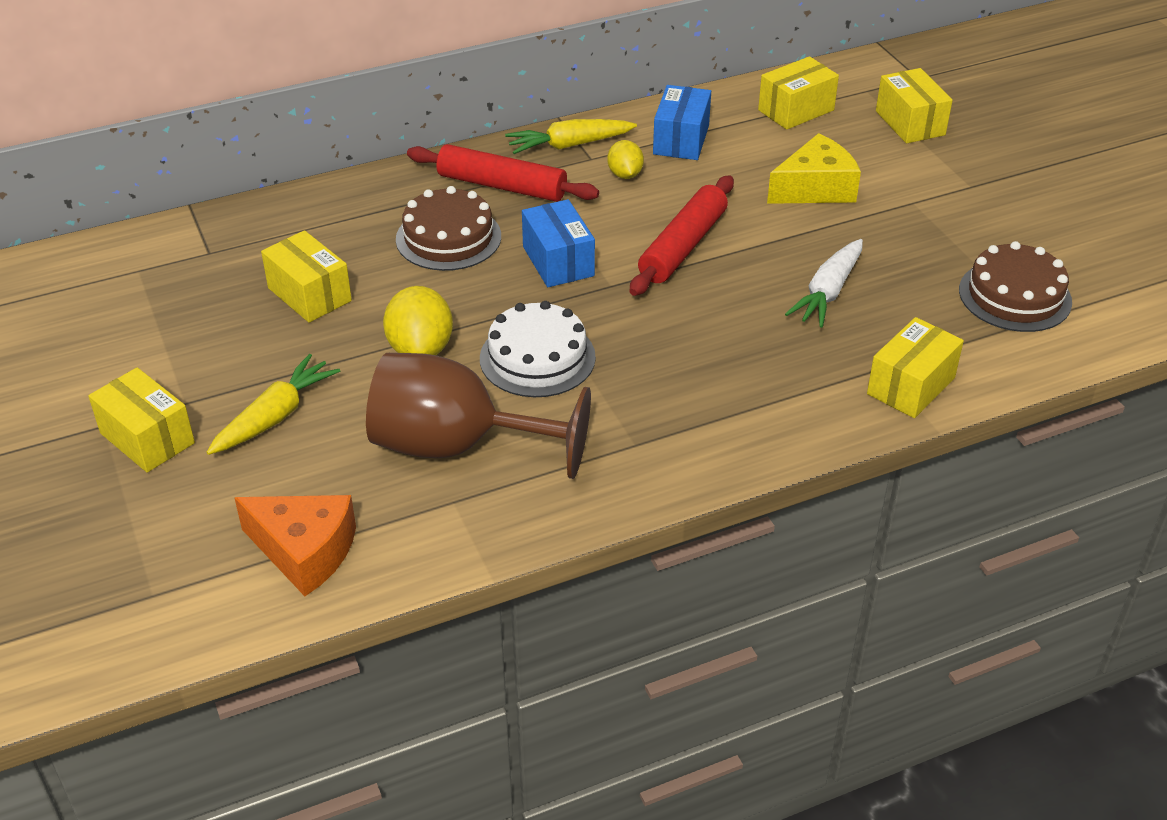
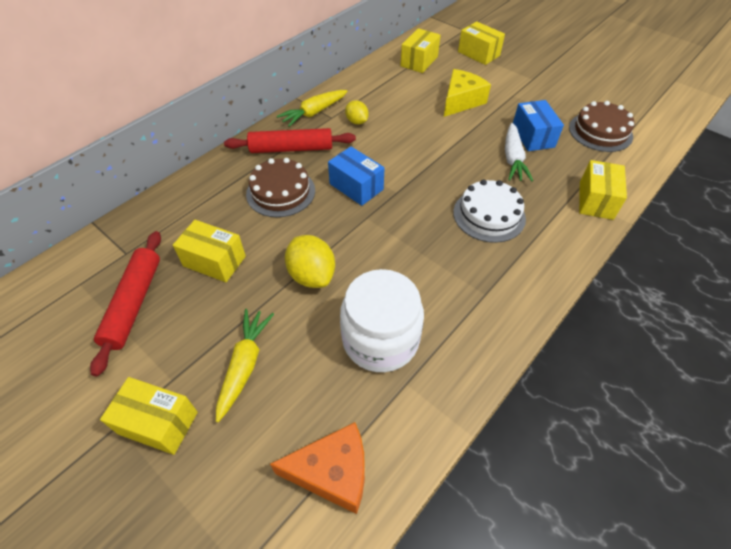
camera: 25 degrees left, 10 degrees up
brown goblet [366,353,591,479] -> white jar [340,269,424,372]
white cake [480,301,596,397] -> white cake moved to [453,180,526,243]
red rolling pin [630,176,734,296] -> red rolling pin moved to [90,231,161,377]
blue box [653,85,711,160] -> blue box moved to [513,100,564,151]

